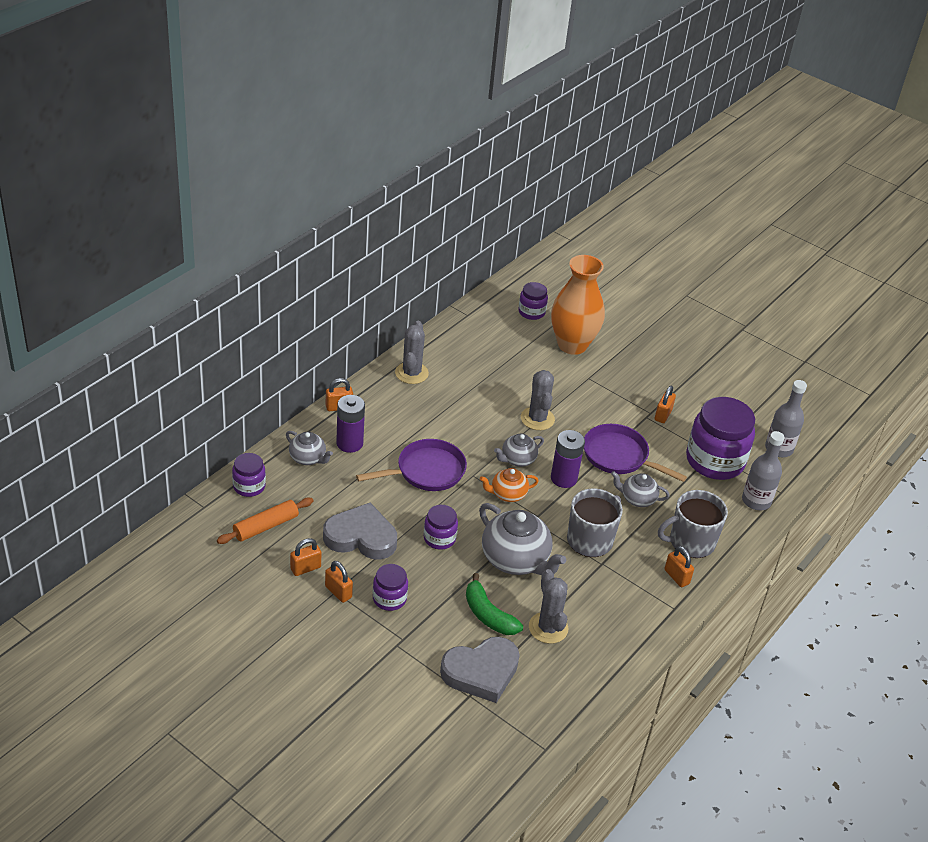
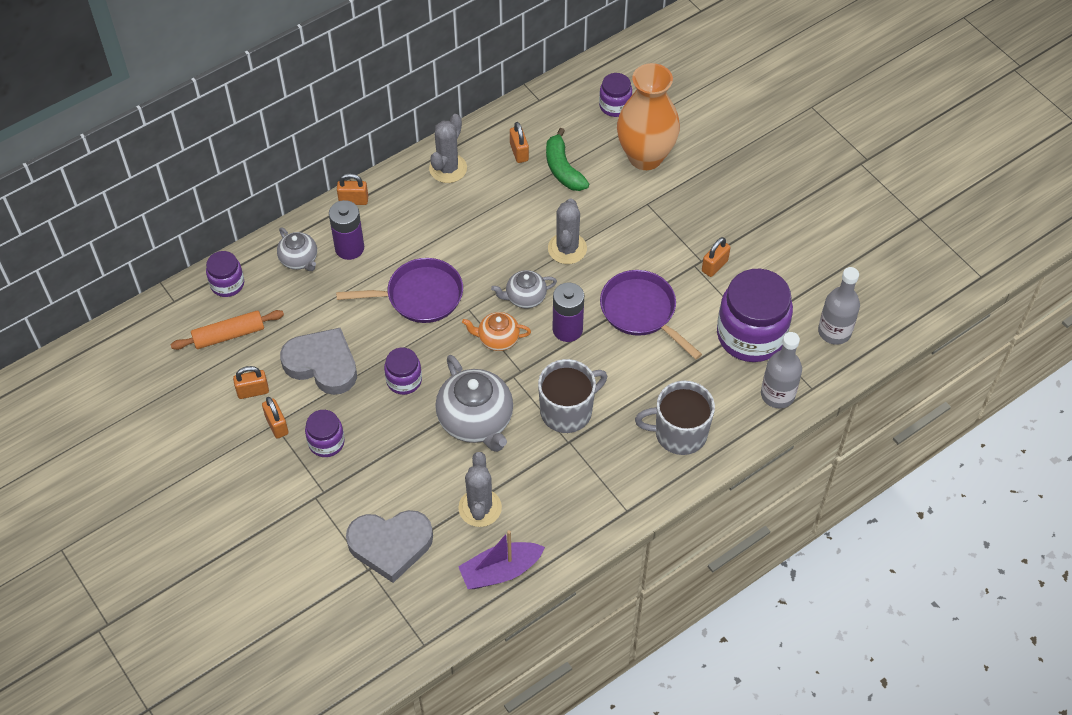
camera: 20 degrees right, 15 degrees up
green banana [466,573,523,635] -> green banana moved to [546,128,589,191]
grey teapot [611,471,670,507] -> none
orange padlock [665,546,694,587] -> orange padlock moved to [510,122,529,163]
none -> purple boat [458,530,545,589]

